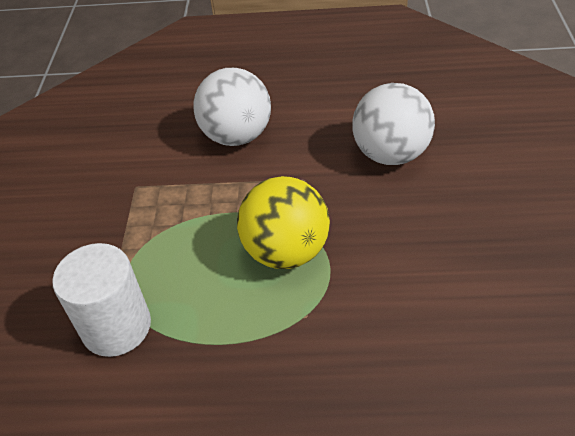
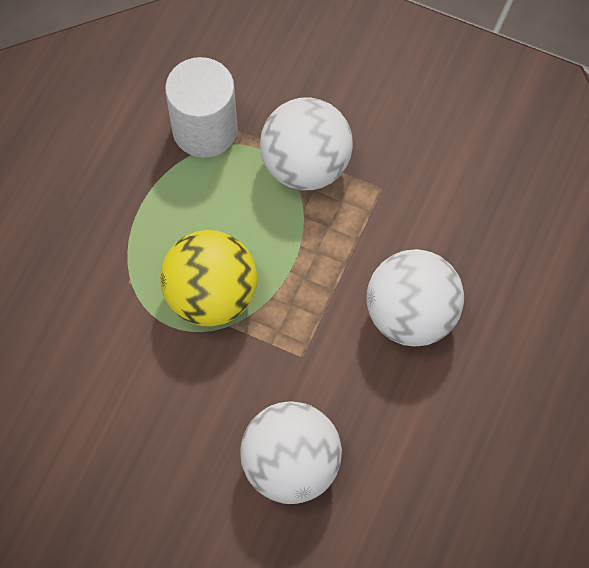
camera: 110 degrees right, 20 degrees up
none -> white ball [260,97,353,190]

